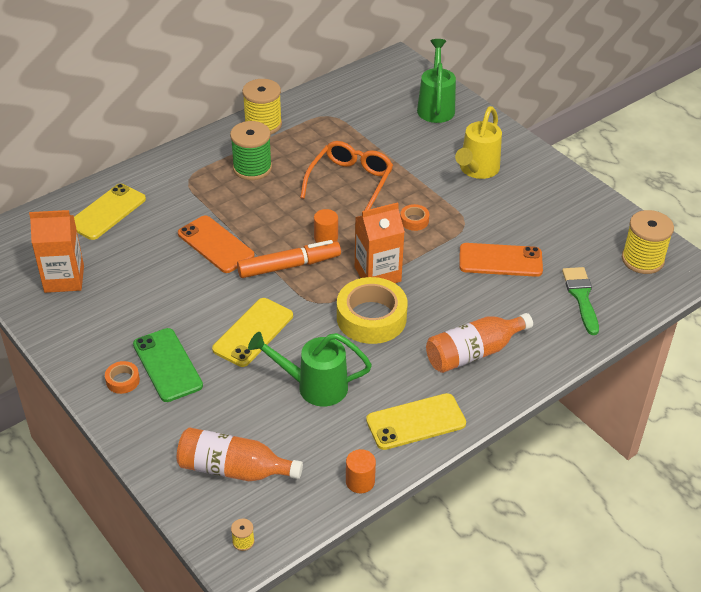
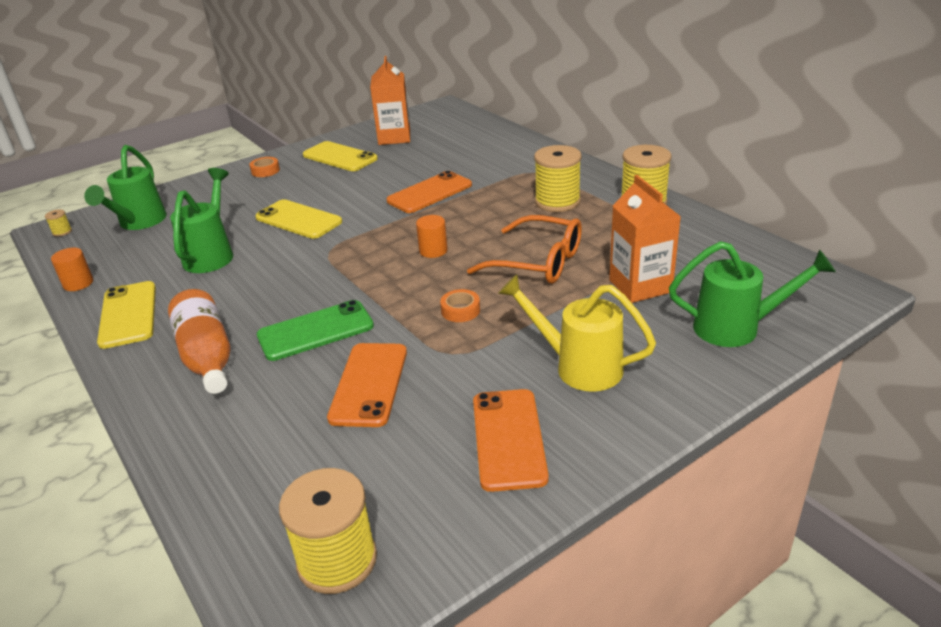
camera: 95 degrees right, 10 degrees down
yellow phone [74,184,146,240] -> yellow phone moved to [303,141,378,171]
green phone [133,328,203,402] -> green phone moved to [257,300,374,361]
orange bottle [177,427,303,481] -> green watering can [84,145,167,230]
green spool [230,121,272,180] -> yellow spool [534,145,582,212]
orange marker [237,240,341,278] -> none
yellow tape [337,277,408,344] -> none
orange carton [355,202,405,283] -> orange carton moved to [609,175,681,303]
green brush [562,267,599,335] -> none
none -> orange phone [473,389,549,492]

